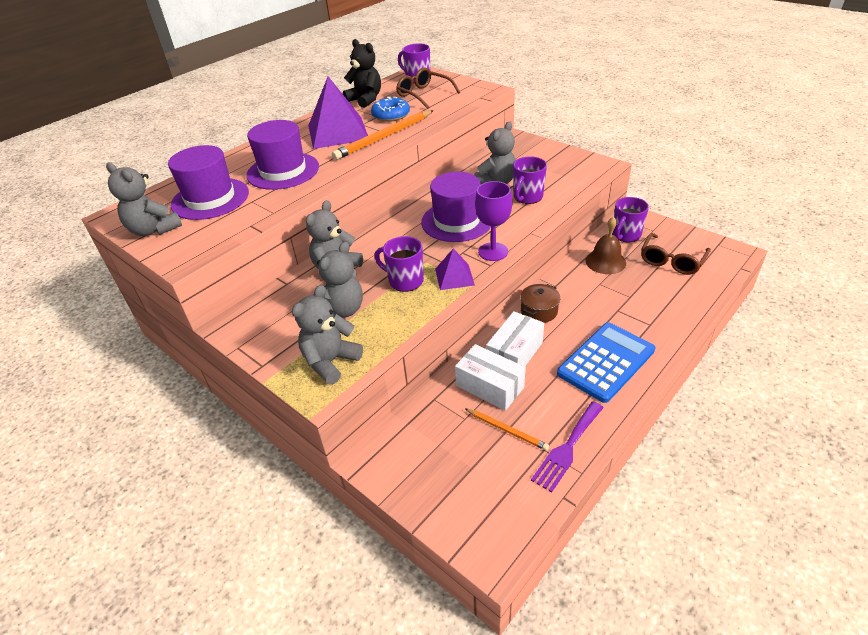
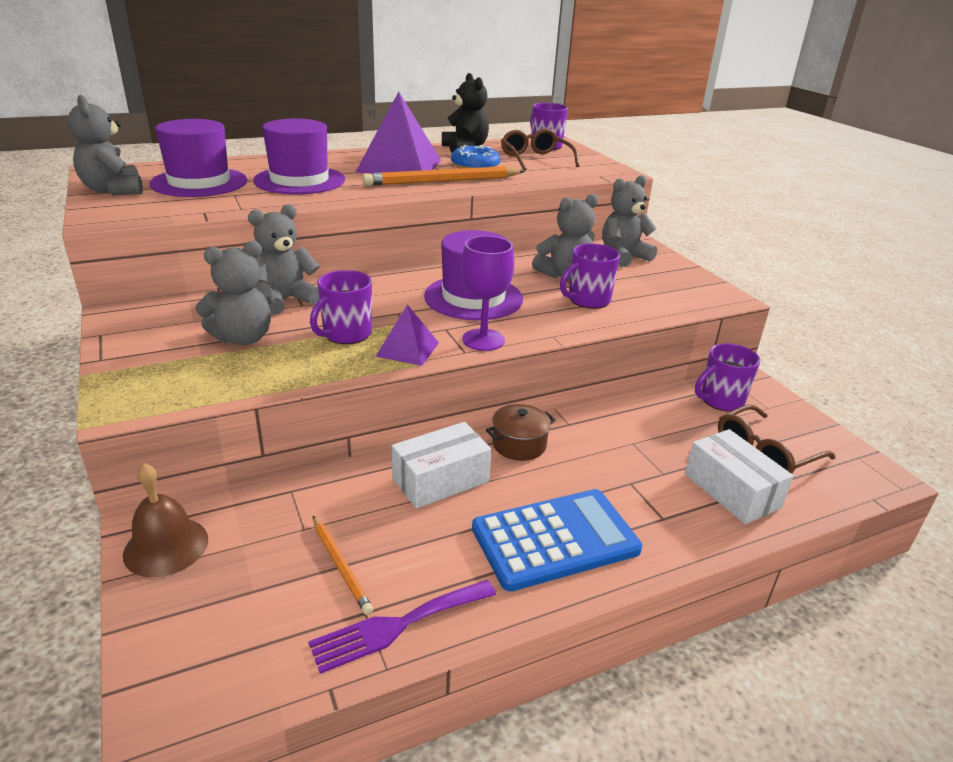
camera: 20 degrees right, 10 degrees down
grey teddy bear [292,285,363,385] -> grey teddy bear moved to [602,175,657,267]
purple mug [375,236,424,292] -> purple mug turned 105 degrees counterclockwise [310,270,372,344]
white box [455,344,526,411] -> white box moved to [685,429,794,524]
brown bell [585,217,626,274] -> brown bell moved to [123,463,208,577]

